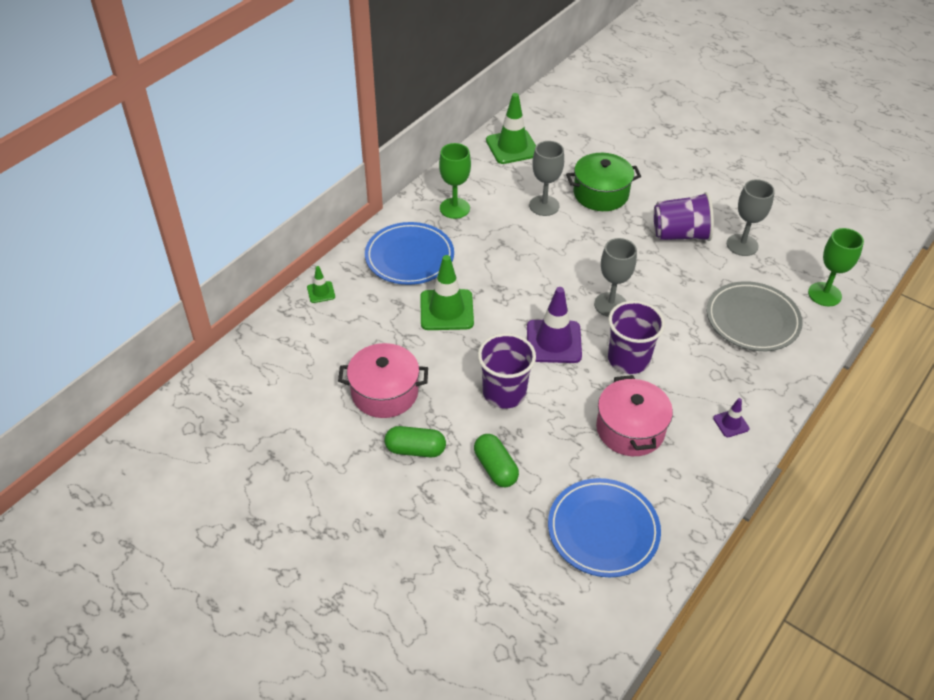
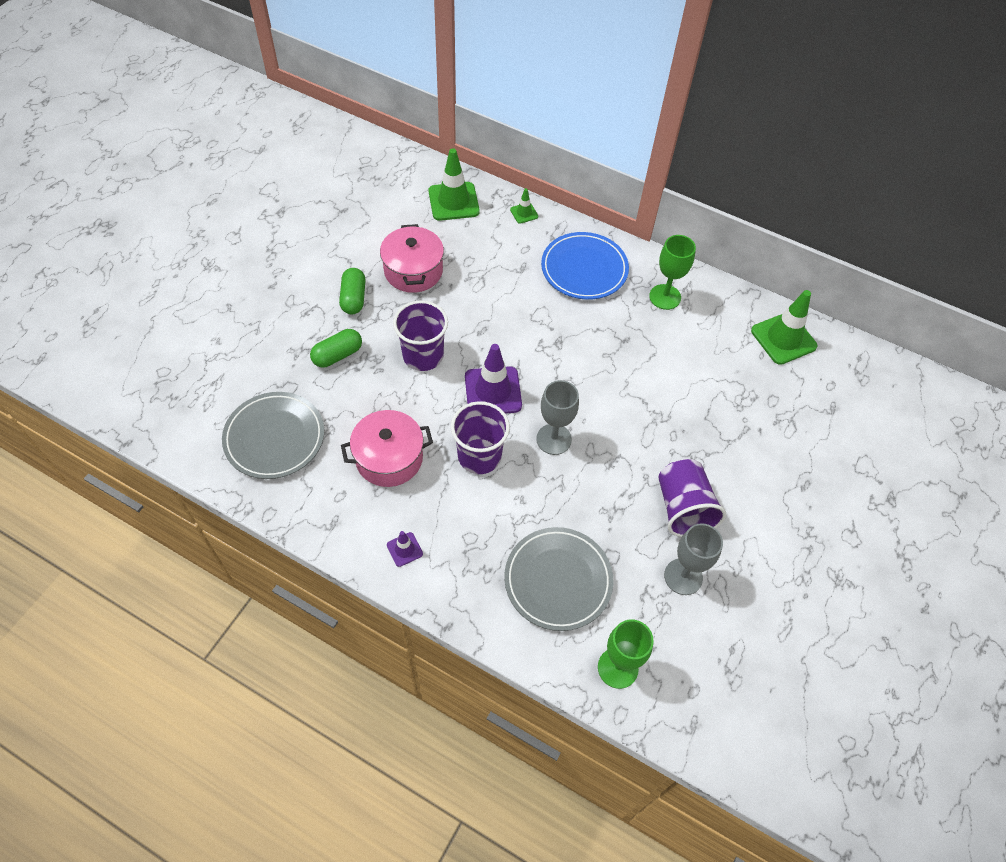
camera: 80 degrees right, 10 degrees up
green traffic cone [420,255,474,330] -> green traffic cone moved to [428,148,480,221]
grey goblet [529,141,564,216] -> none
blue plate [548,478,661,577] -> grey plate [222,392,324,479]
green pot [566,153,641,211] -> none

